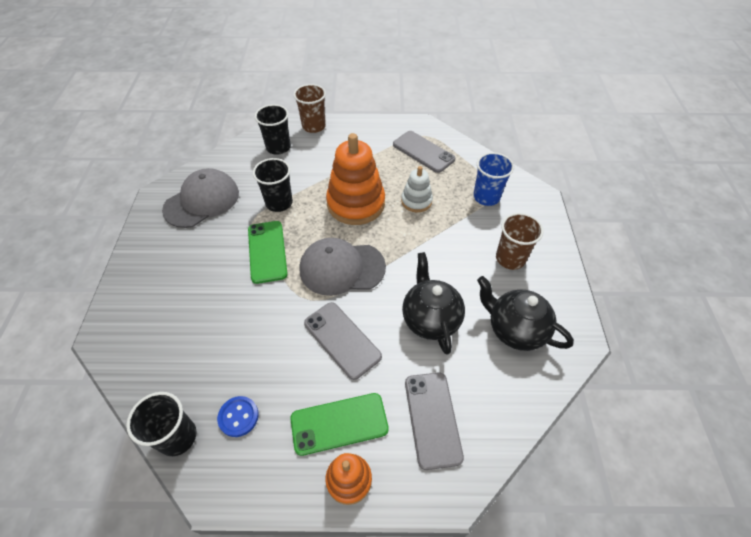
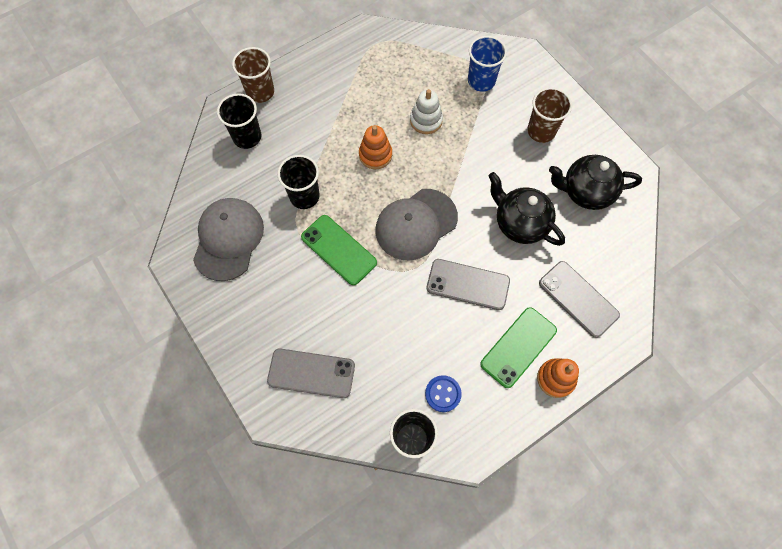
camera: 35 degrees left, 15 degrees up
orange stacking toy [326,133,385,225] -> orange stacking toy [359,125,392,169], size x0.54
grey phone [393,131,456,173] -> grey phone moved to [267,348,355,398]

